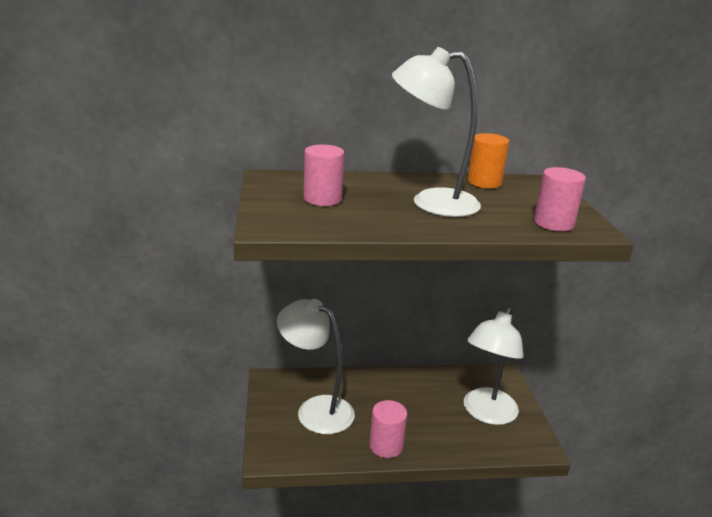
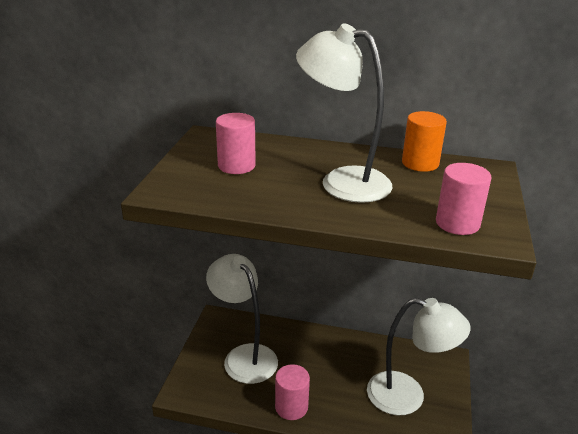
camera: 20 degrees right, 5 degrees up
white lamp [464,306,523,425] -> white lamp turned 120 degrees counterclockwise [367,298,471,415]

